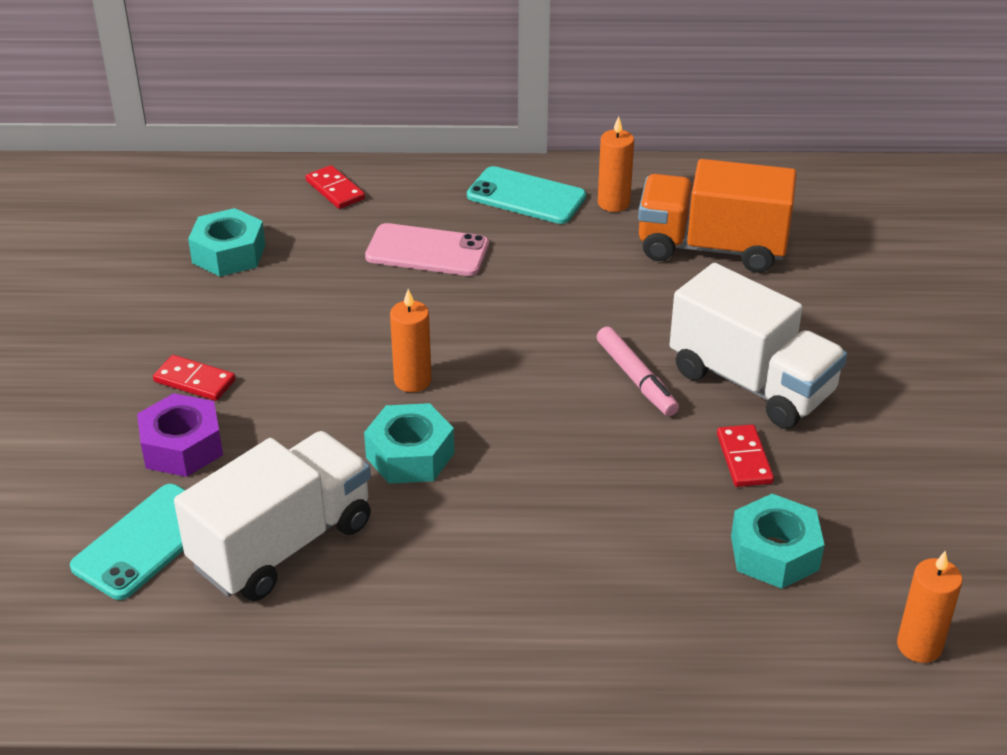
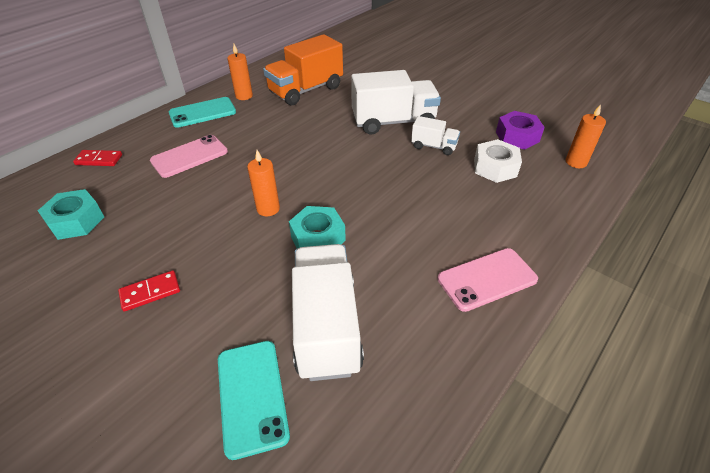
camera: 50 degrees left, 5 degrees up
purple nut [137,393,223,477] -> purple nut moved to [496,111,545,150]
pink marker [597,326,679,416] -> none
red domino [717,424,774,487] -> white truck [411,116,460,155]
turquoise nut [731,494,825,589] -> white nut [474,139,522,183]
none -> pink phone [437,248,538,312]

